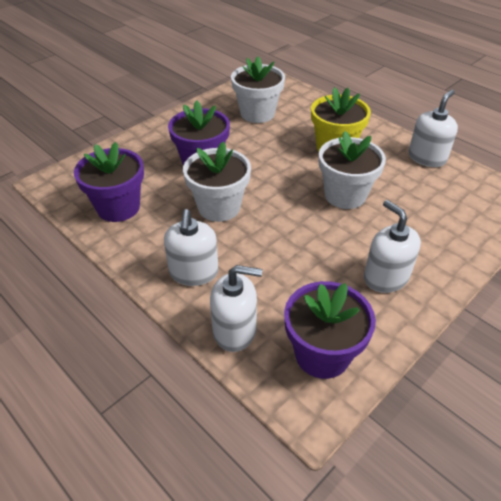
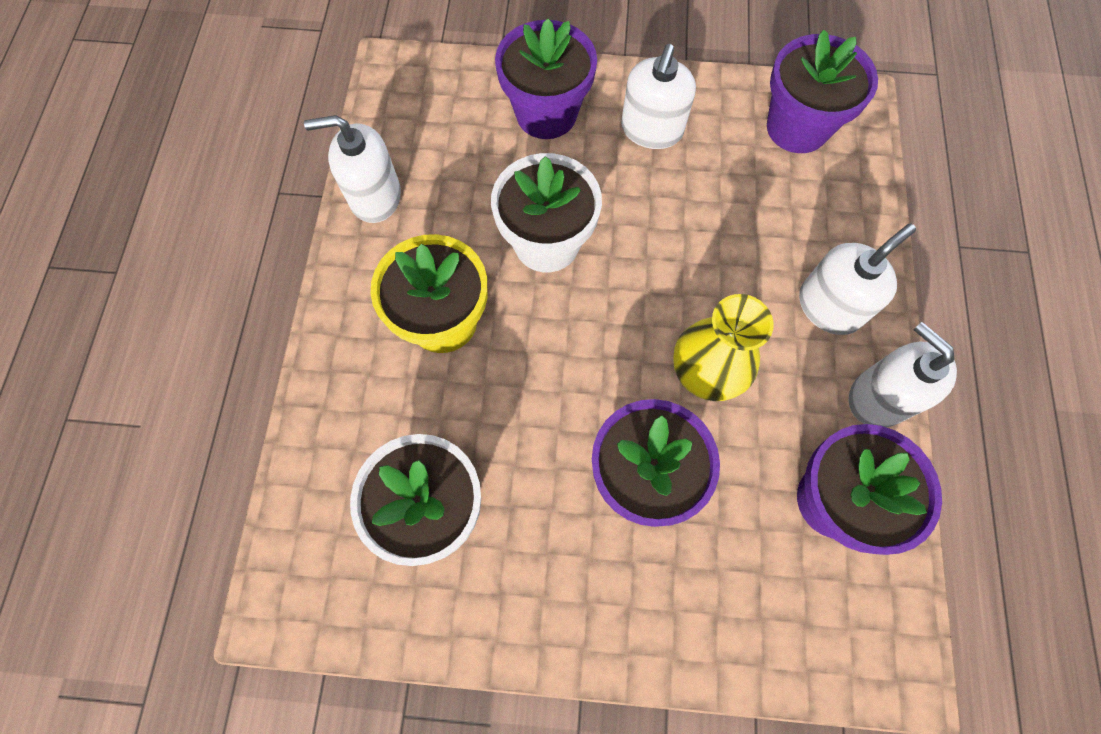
camera: 130 degrees left, 25 degrees up
white flower pot [183,142,251,222] -> yellow vase [673,294,774,401]
white soap dispenser [210,265,262,352] -> white soap dispenser moved to [848,322,957,427]
none -> purple flower pot [495,19,597,139]

